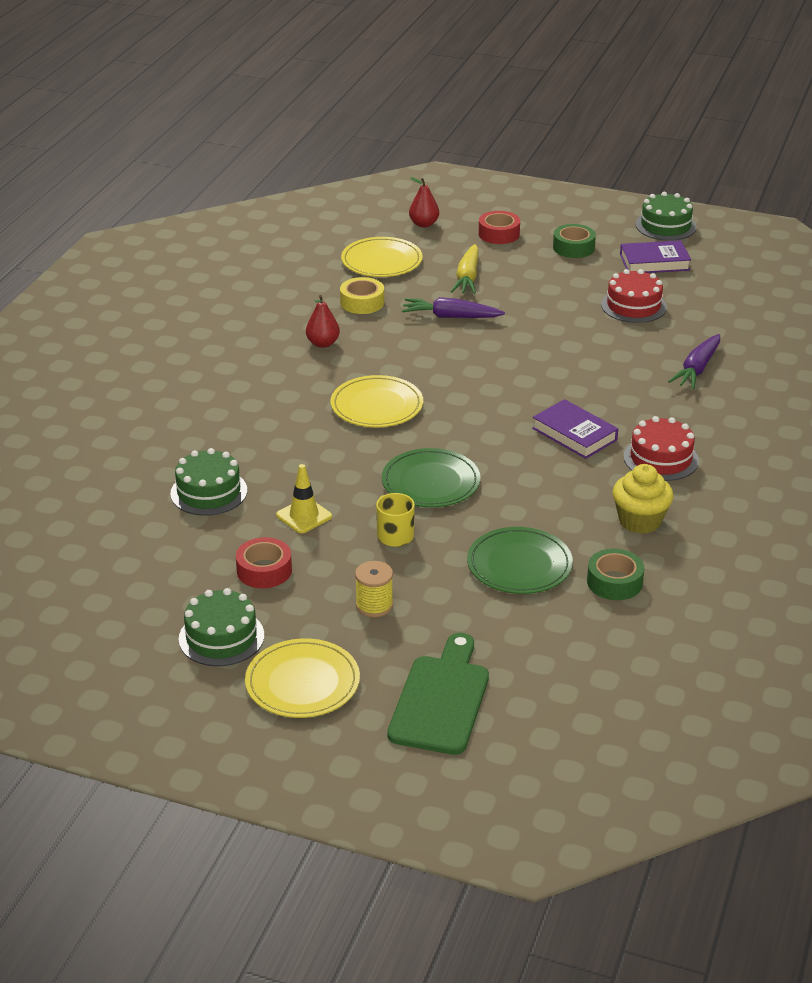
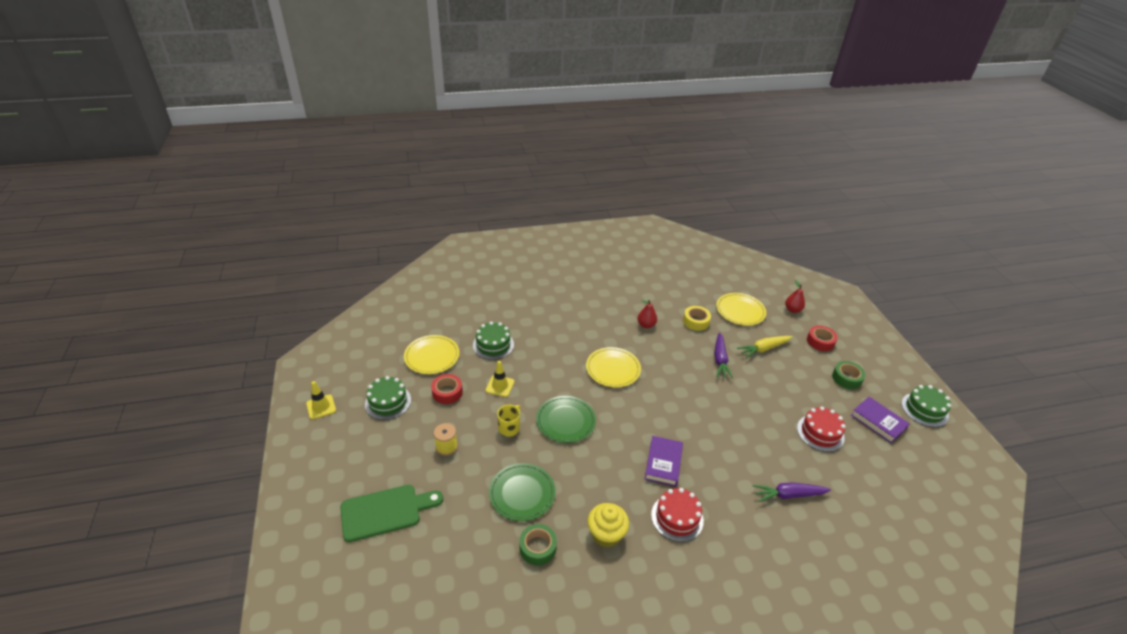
camera: 55 degrees right, 5 degrees up
yellow plate [245,638,360,718] -> yellow plate moved to [404,335,459,374]
purple carrot [402,297,505,318] -> purple carrot turned 150 degrees counterclockwise [714,332,733,379]
none -> yellow traffic cone [306,381,336,419]

